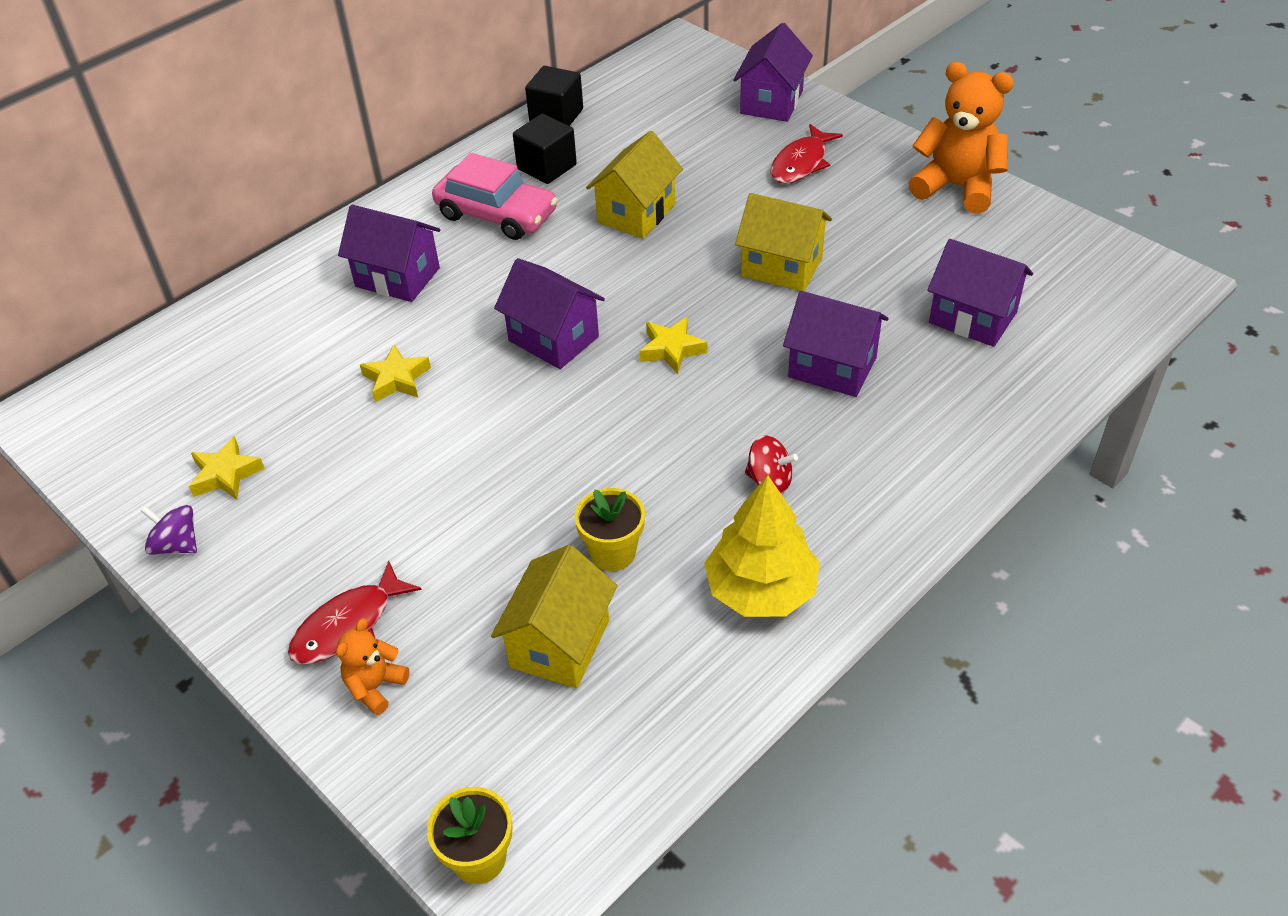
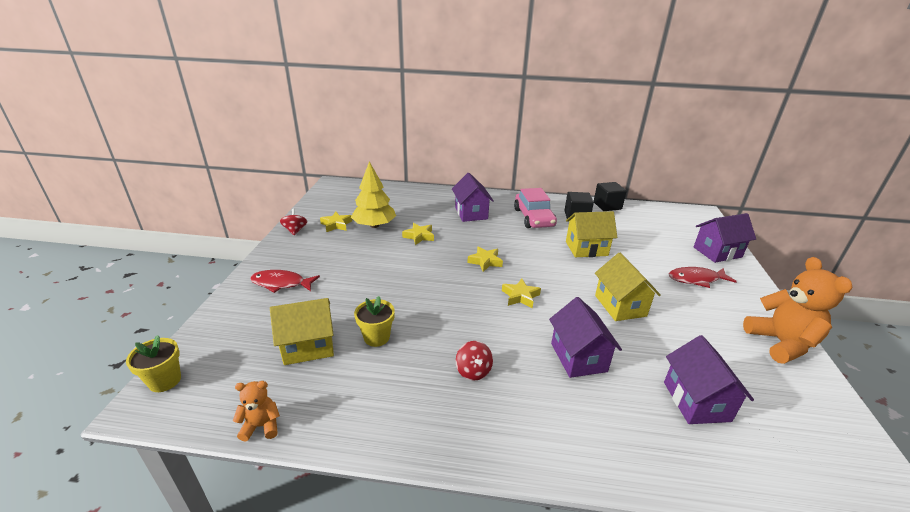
camera: 50 degrees right, 15 degrees down
purple spinning top [141,505,197,555] -> red spinning top [280,209,307,235]
orange teddy bear [336,618,409,715] -> orange teddy bear moved to [233,381,280,442]
purple house [494,258,605,369] -> yellow star [467,246,503,272]
yellow tree [704,475,820,617] -> yellow tree moved to [351,161,396,228]

